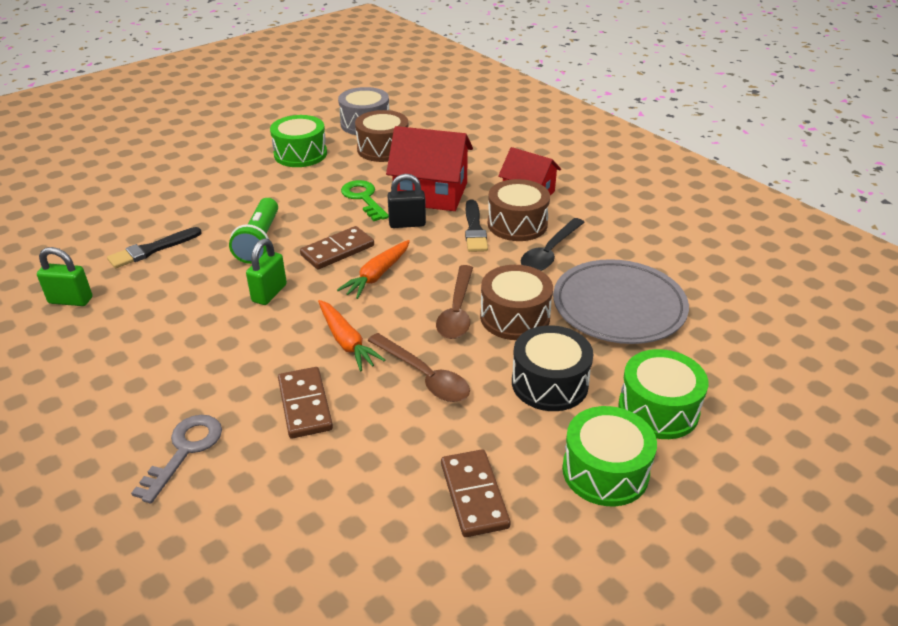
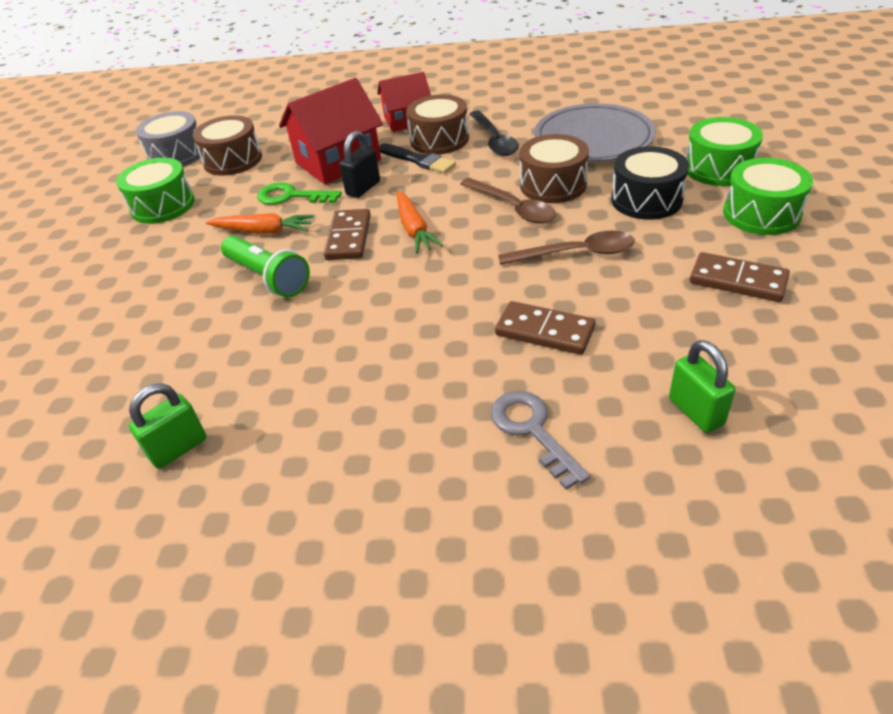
camera: 45 degrees left, 5 degrees up
black brush [107,227,202,268] -> none
green padlock [246,238,287,305] -> green padlock moved to [669,340,736,433]
orange carrot [318,300,385,372] -> orange carrot moved to [206,213,314,234]

